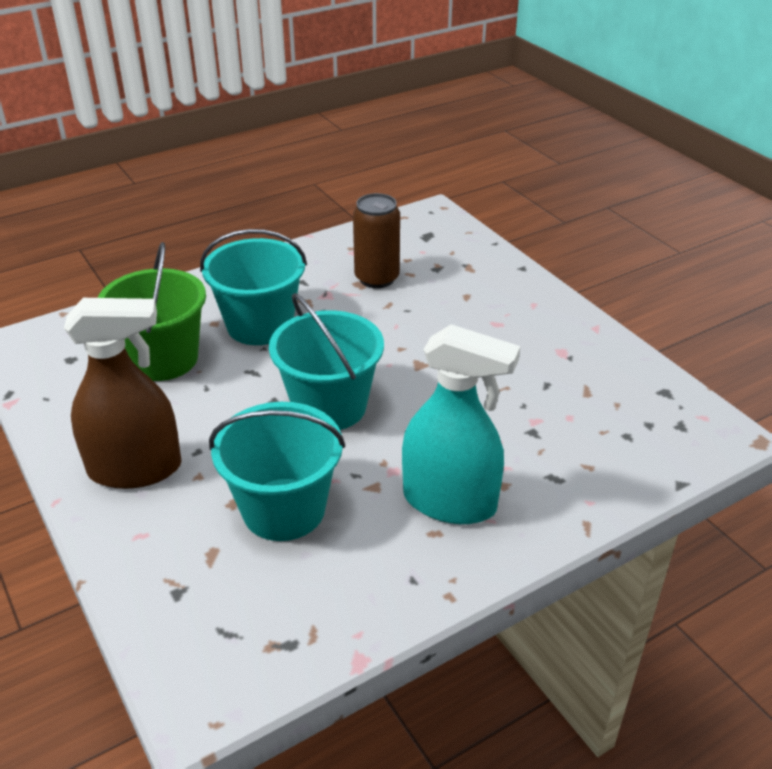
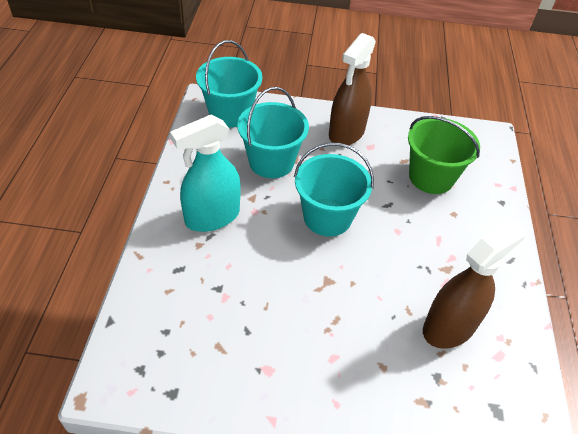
camera: 125 degrees right, 10 degrees up
turquoise bucket [200,229,307,345] -> turquoise bucket moved to [196,40,262,128]
brown can [353,193,400,288] -> brown spray bottle [423,220,526,349]

